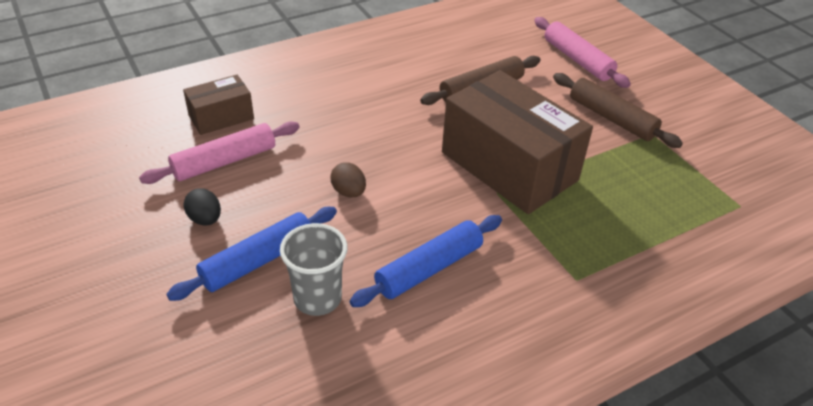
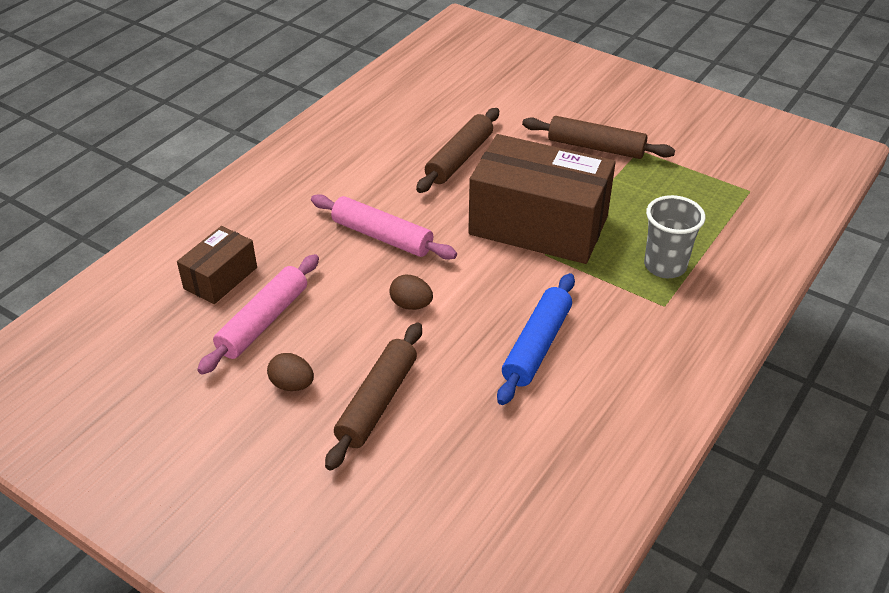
camera: 25 degrees left, 0 degrees up
blue rolling pin [166,207,337,301] -> brown rolling pin [325,322,422,471]
black egg [183,188,221,225] -> brown egg [267,353,314,391]
grey cup [280,223,348,316] -> grey cup moved to [644,195,705,278]
pink rolling pin [534,17,631,88] -> pink rolling pin moved to [311,194,457,260]

